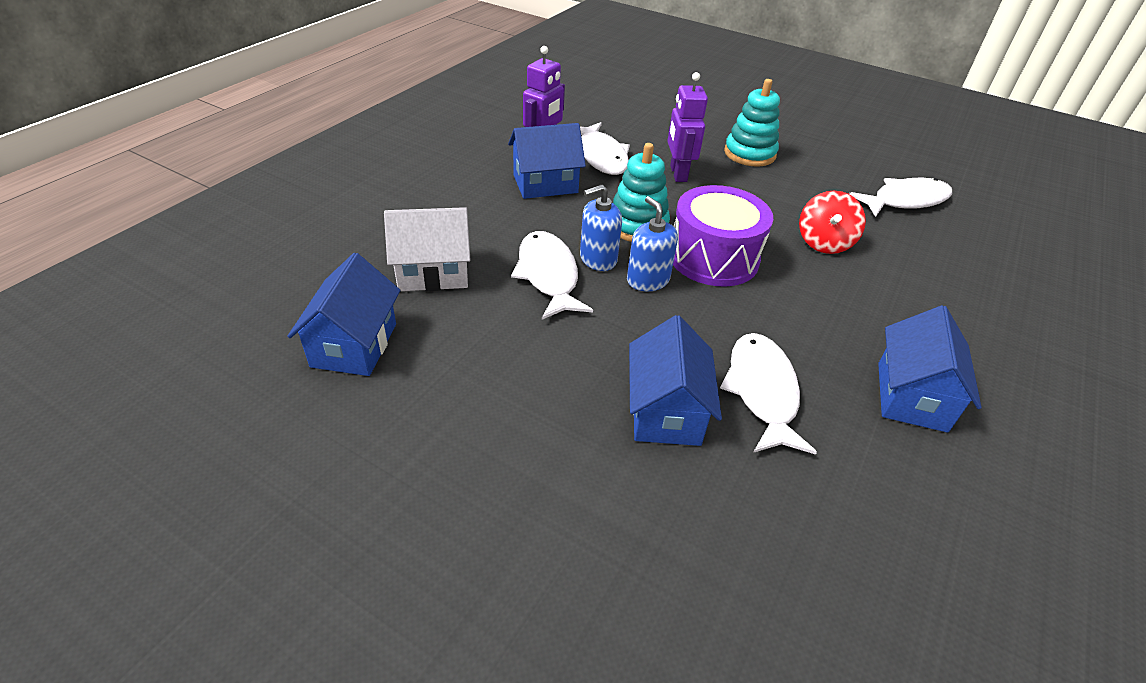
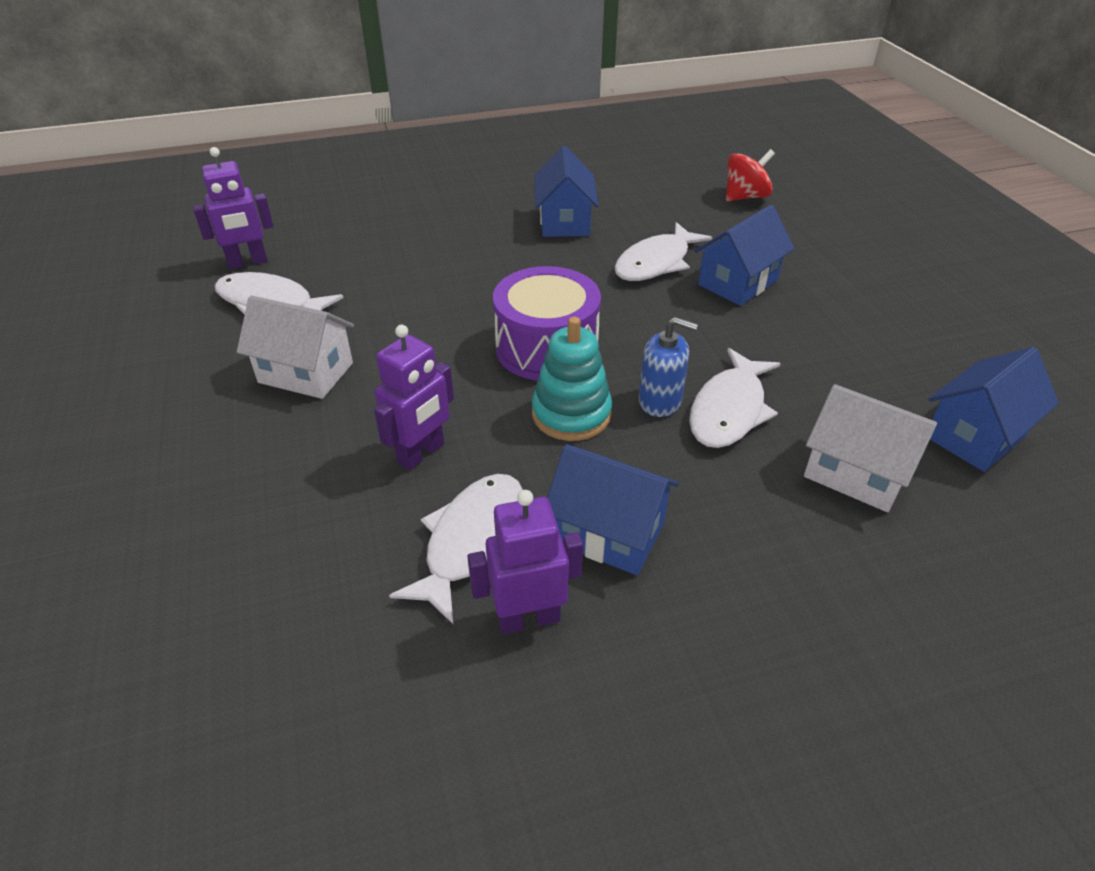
camera: 135 degrees left, 0 degrees up
blue soap dispenser [627,196,678,291] -> none
turquoise stacking toy [724,79,780,167] -> none
red spinning top [799,191,866,254] -> red spinning top moved to [726,149,775,201]
blue house [878,305,982,433] -> blue house turned 60 degrees counterclockwise [534,146,599,237]
none -> purple robot [193,147,274,269]
none -> white house [237,296,354,399]

